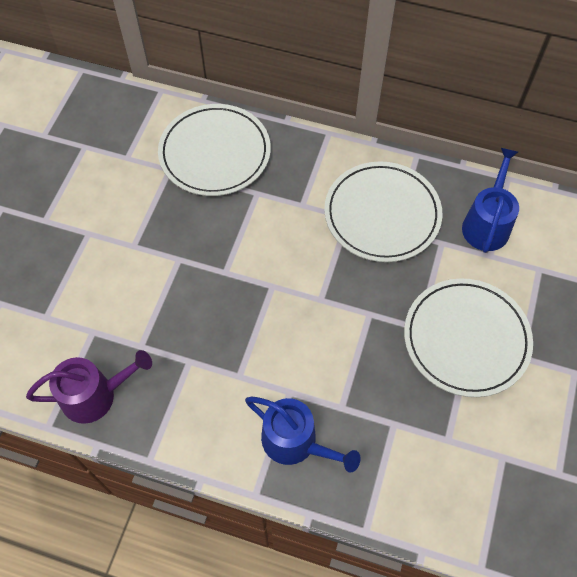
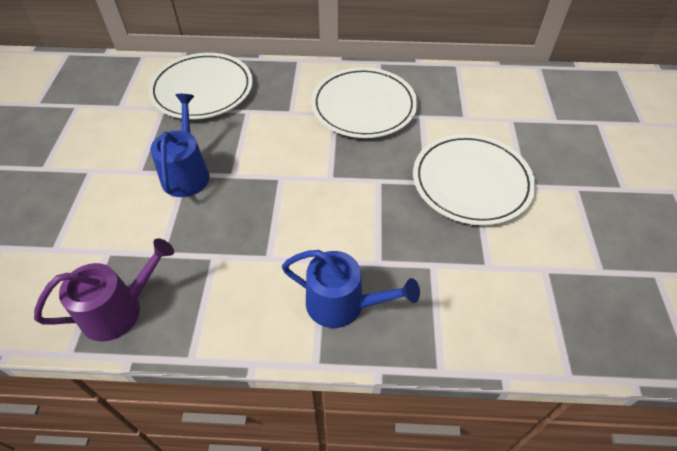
camera: 15 degrees left, 10 degrees down
blue watering can [462,148,519,253] -> blue watering can moved to [150,94,210,197]

